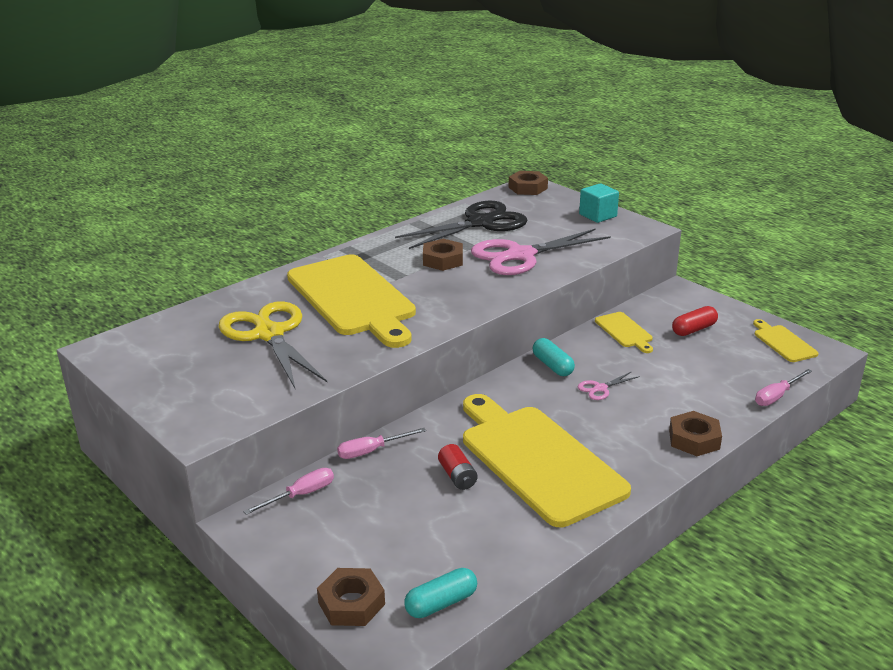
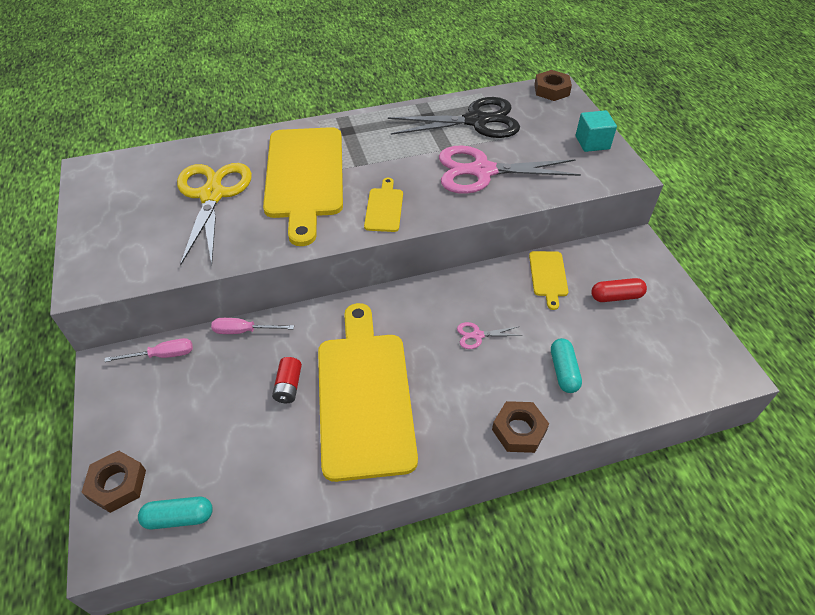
camera: 25 degrees right, 20 degrees up
brown nut [423,239,463,271] -> none
turquoise capsule [533,338,575,376] -> turquoise capsule moved to [551,338,582,393]
yellow cutting board [753,319,819,362] -> yellow cutting board moved to [364,178,403,232]
pink screwdriver [755,369,812,406] -> none

